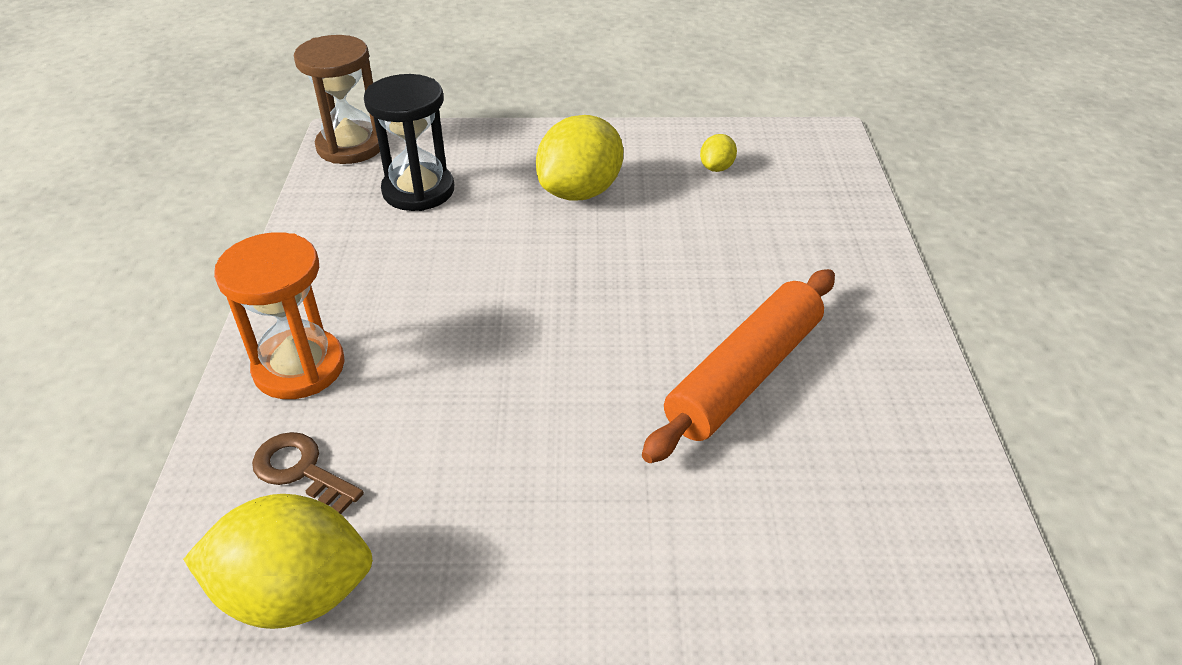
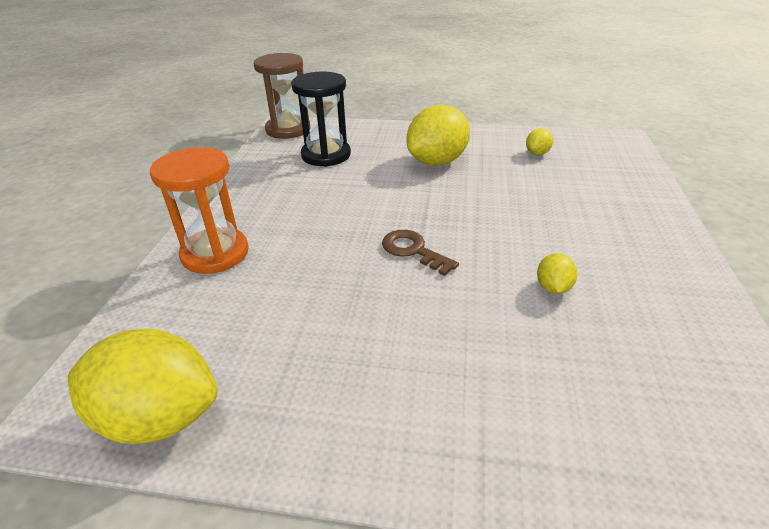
camera: 10 degrees right, 5 degrees down
brown key [252,432,364,514] -> brown key moved to [382,230,459,276]
orange rolling pin [642,269,835,463] -> yellow lemon [537,253,578,294]

